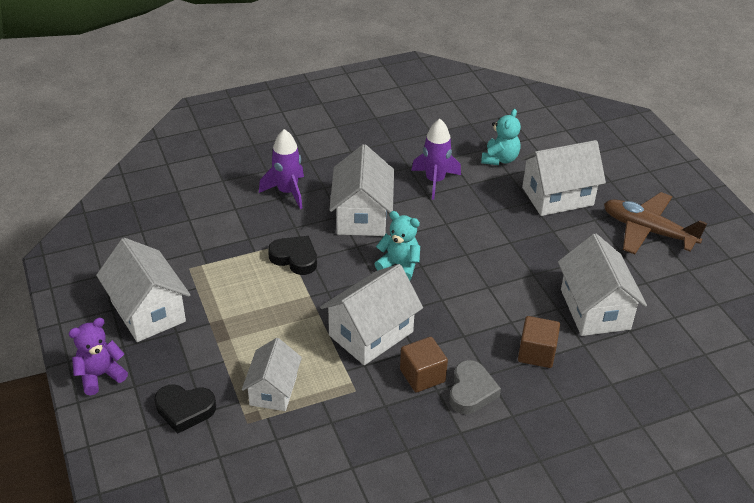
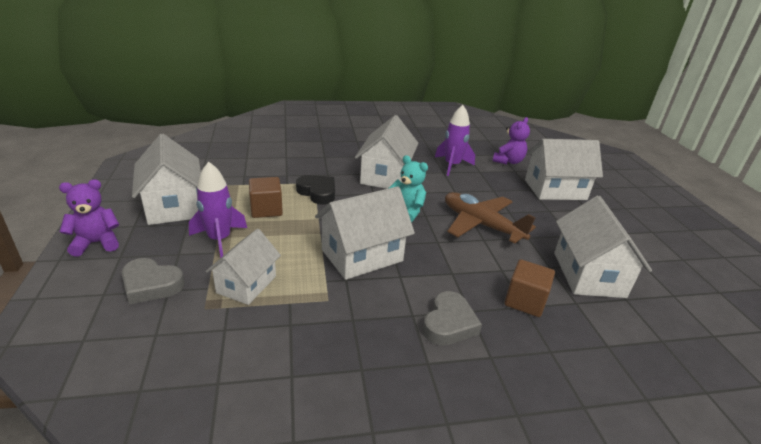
camera: 10 degrees right, 10 degrees down
black heart [154,384,216,434] -> grey heart [121,258,185,305]
purple rocket [259,129,304,209] -> purple rocket moved to [189,162,247,258]
brown cube [400,337,448,393] -> brown cube moved to [249,177,283,218]
turquoise teddy bear [481,109,521,165] -> purple teddy bear [493,117,530,165]
brown plane [604,192,707,254] -> brown plane moved to [445,192,536,244]

